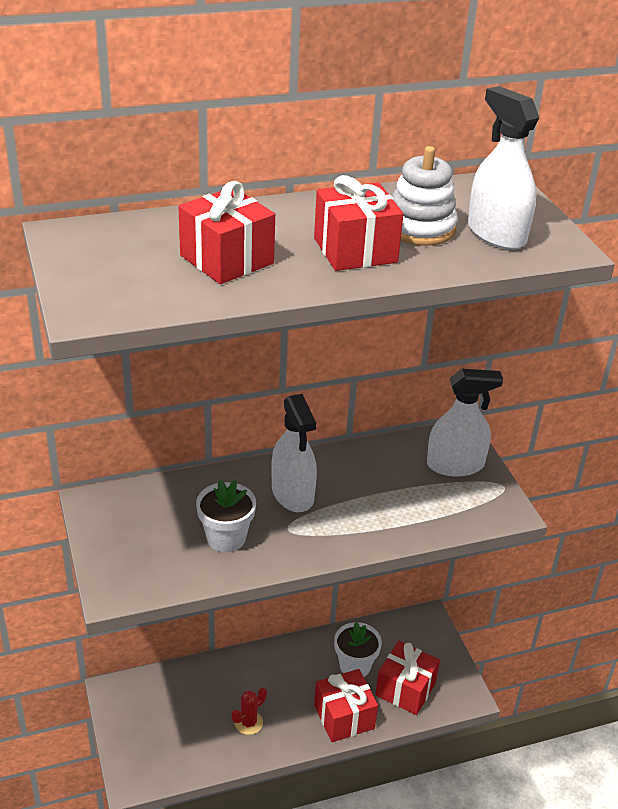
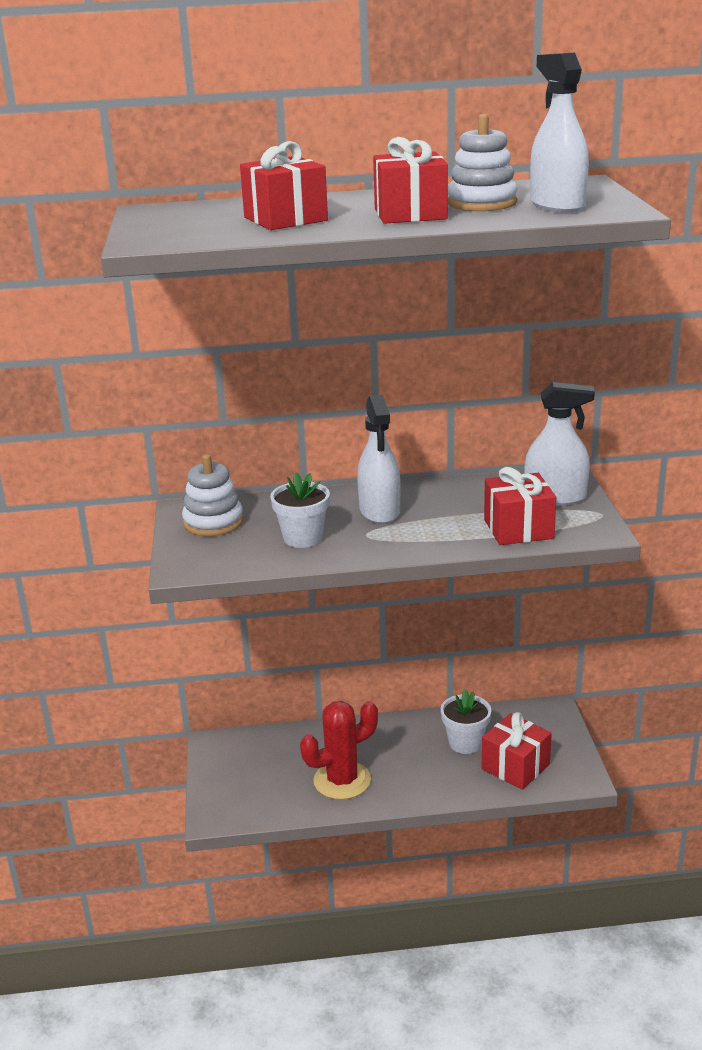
camera: 15 degrees right, 10 degrees down
red cactus [231,688,267,735] -> red cactus [300,701,378,800], size x1.93
red gift [314,669,378,742] -> red gift moved to [484,467,556,545]
none -> white stacking toy [182,454,244,536]

